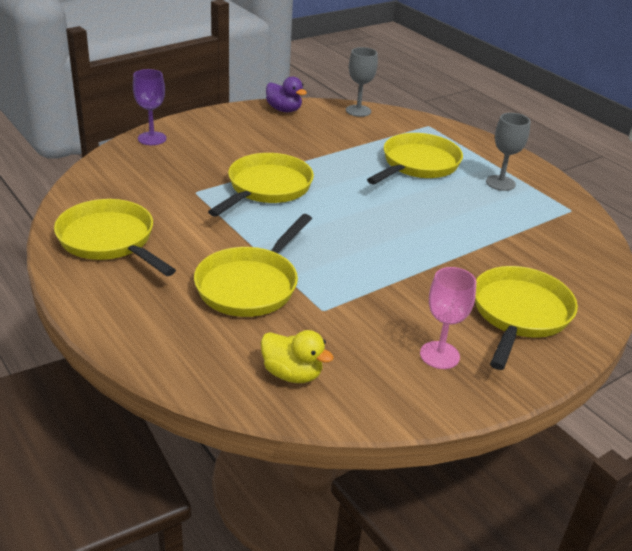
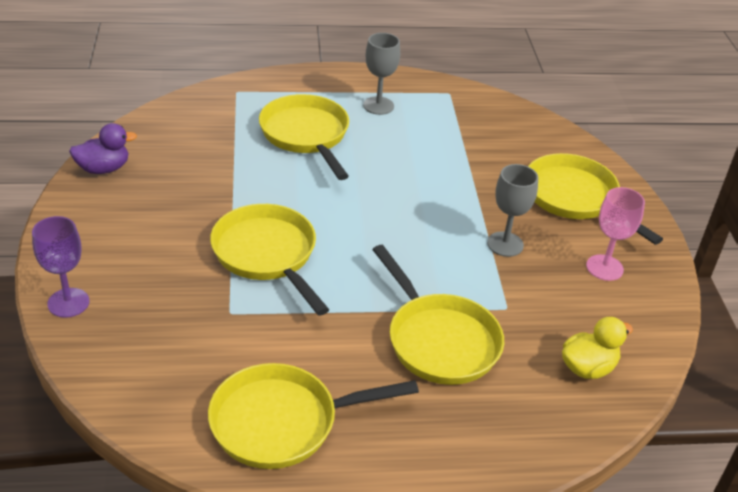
camera: 60 degrees left, 5 degrees up
grey goblet [346,47,378,117] -> grey goblet moved to [487,164,538,257]

